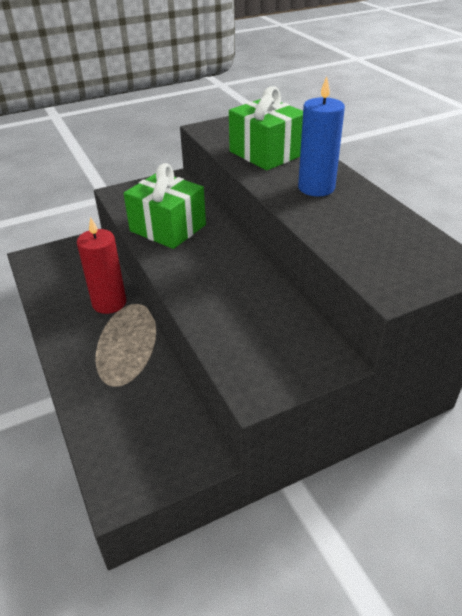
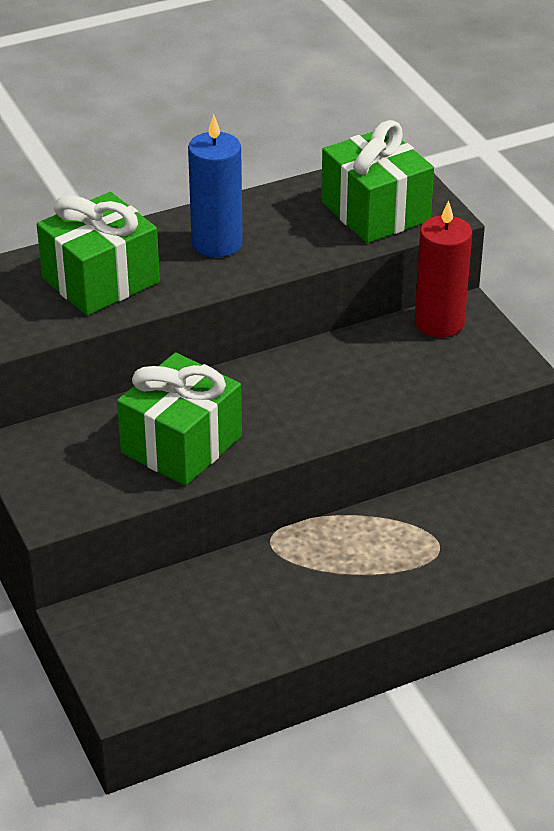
camera: 90 degrees left, 0 degrees up
red candle [77,217,126,314] -> red candle moved to [415,200,472,338]
none -> green gift [321,120,434,243]

